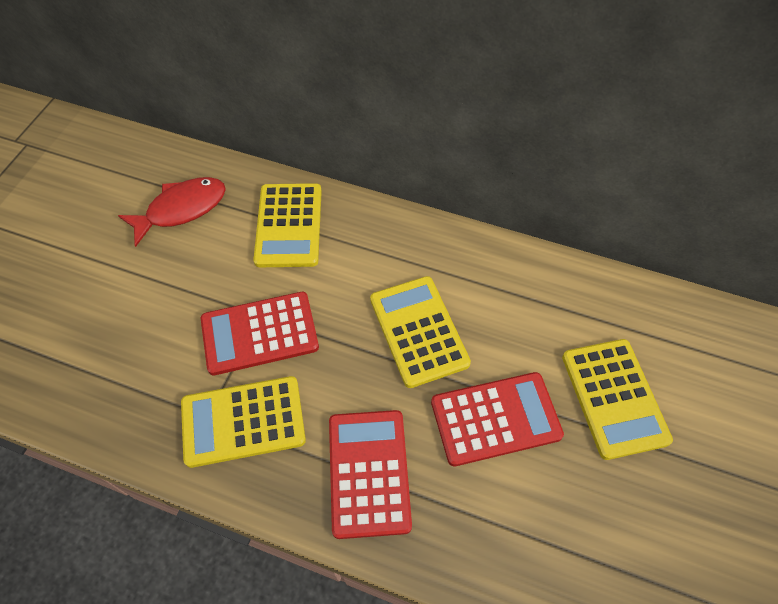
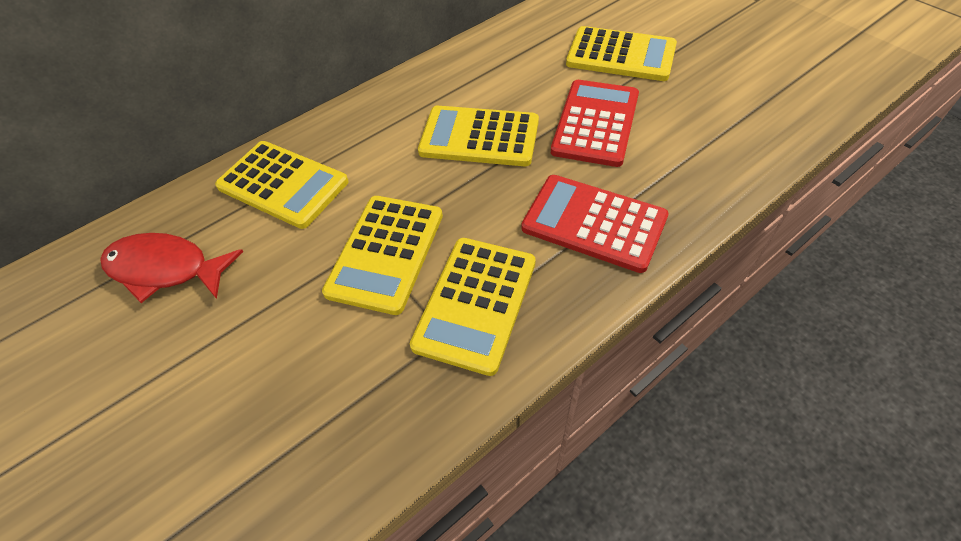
camera: 55 degrees left, 5 degrees down
red fish [118,177,226,247] -> red fish turned 75 degrees counterclockwise [100,233,243,303]
red calculator [201,292,319,375] -> yellow calculator [322,196,443,315]

